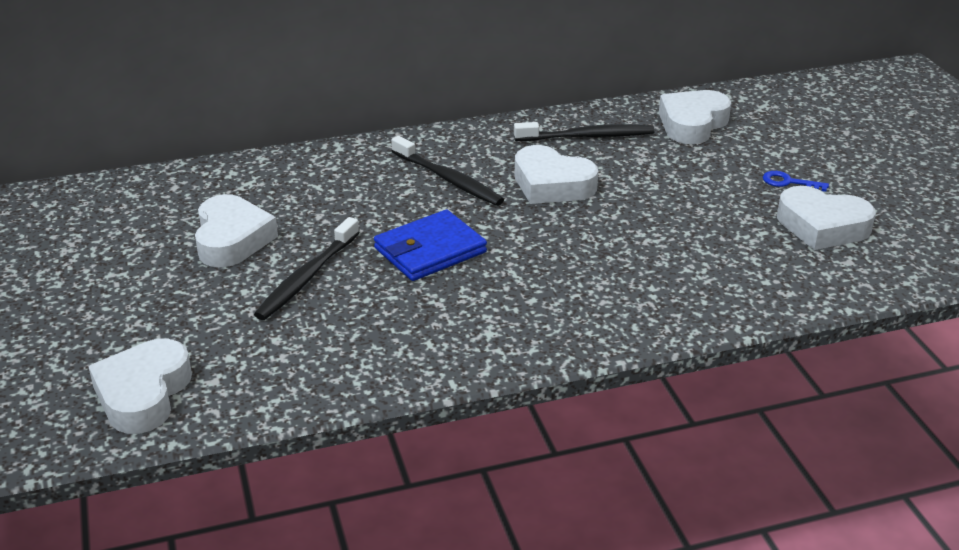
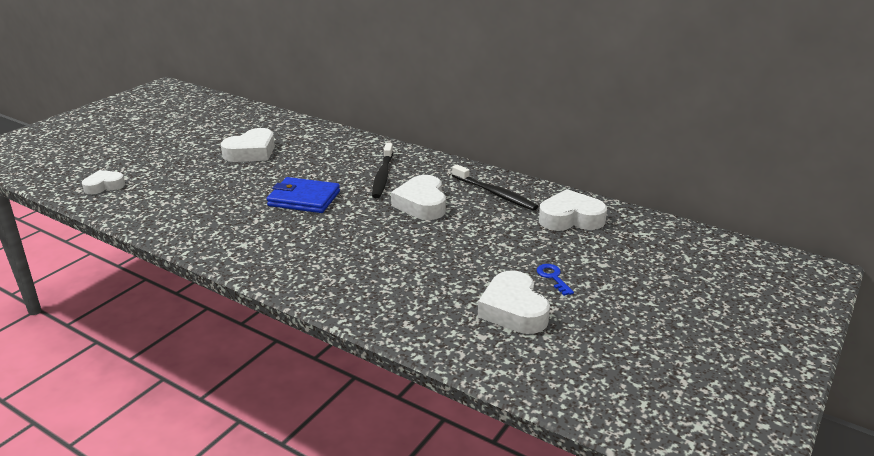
camera: 50 degrees right, 5 degrees down
white heart [88,339,192,434] -> white heart [82,170,125,194], size x0.63
black toothbrush [254,217,360,320] -> none

